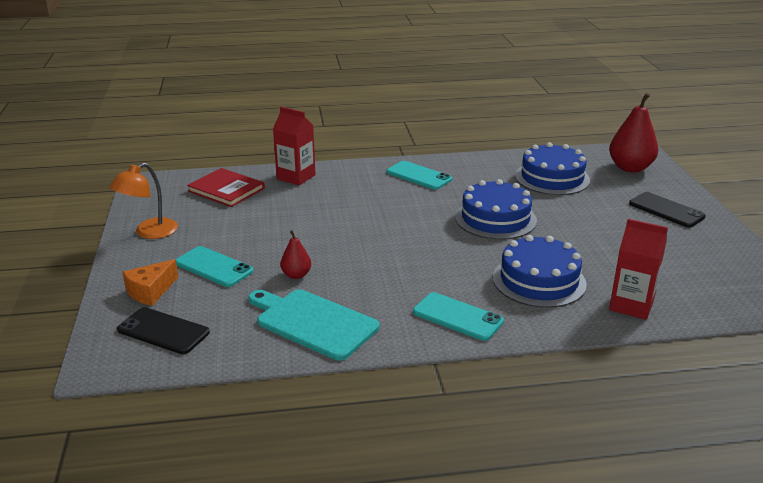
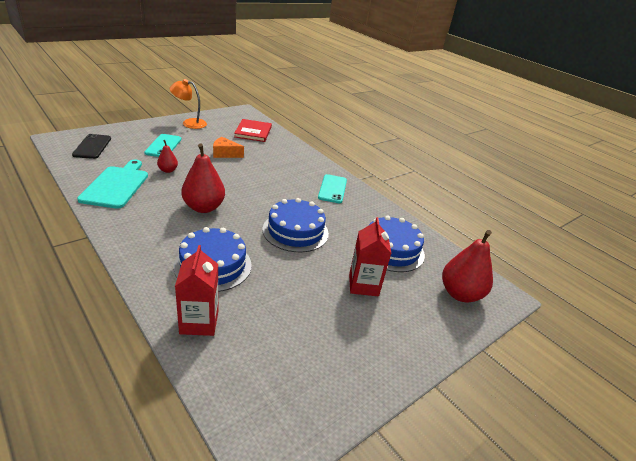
camera: 55 degrees right, 5 degrees up
orange cheese [122,259,178,306] -> orange cheese moved to [213,137,244,158]
red carton [273,107,316,185] -> red carton moved to [349,217,391,296]
turquoise phone [413,292,504,341] -> none
black phone [629,192,706,227] -> none
none -> red pear [181,144,225,213]

